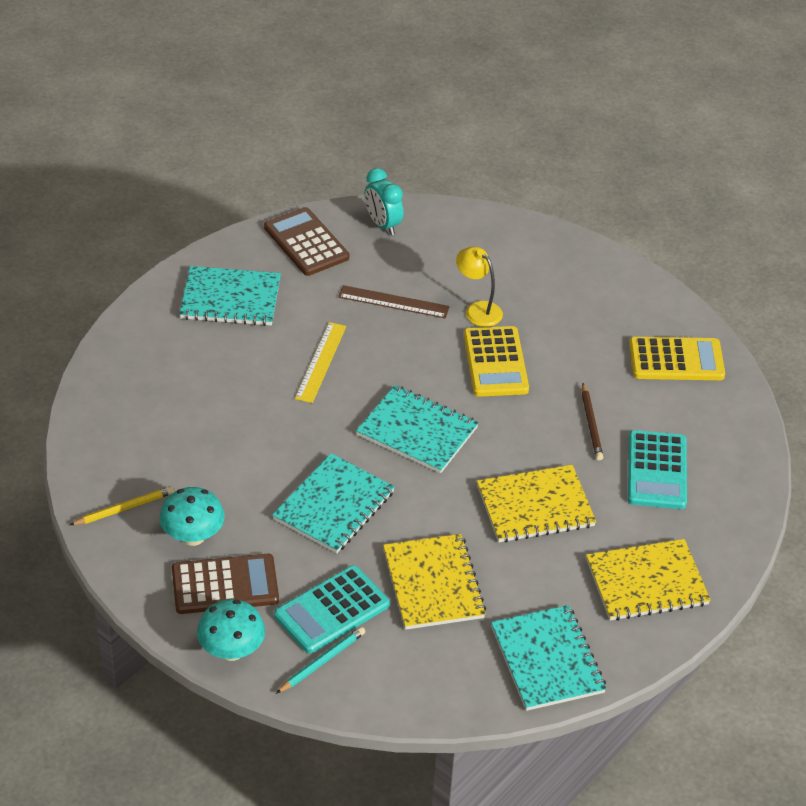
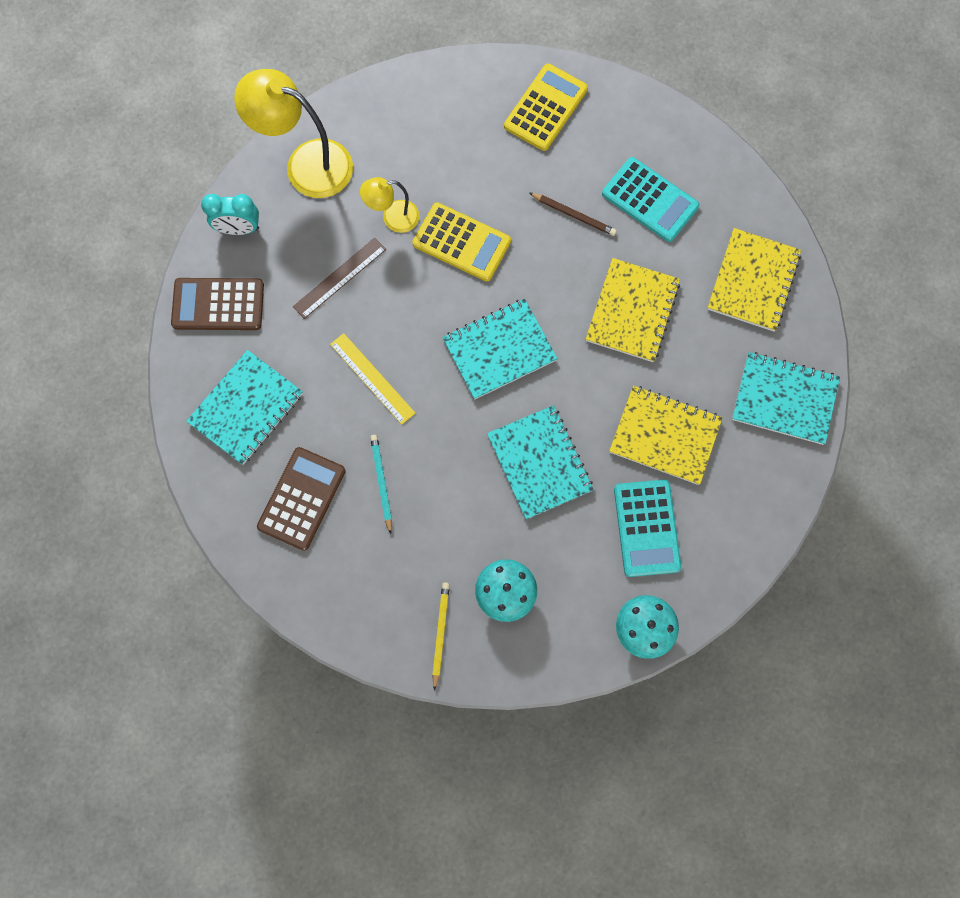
camera: 55 degrees left, 30 degrees up
brown calculator [172,554,279,614] -> brown calculator moved to [257,447,346,551]
turquoise pencil [276,627,365,694] -> turquoise pencil moved to [370,435,392,534]
none -> yellow lamp [234,69,353,198]

